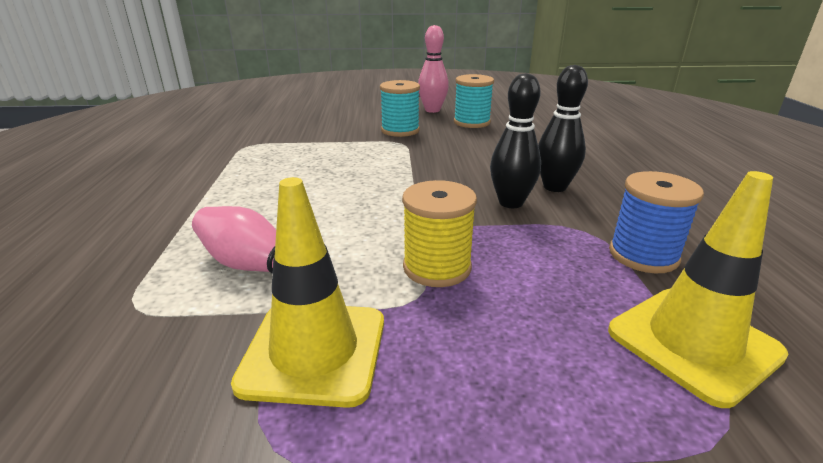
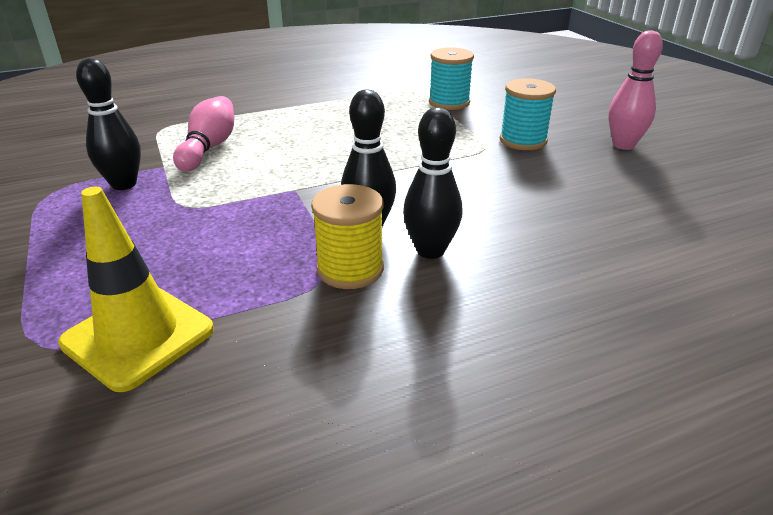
camera: 70 degrees right, 5 degrees up
yellow traffic cone [231,177,384,408] -> black bowling pin [76,58,141,190]
yellow spool [402,180,477,287] -> yellow spool moved to [311,184,384,289]
turquoise spool [454,74,494,128] -> turquoise spool moved to [429,47,474,110]
blue spool [609,171,704,273] -> none

